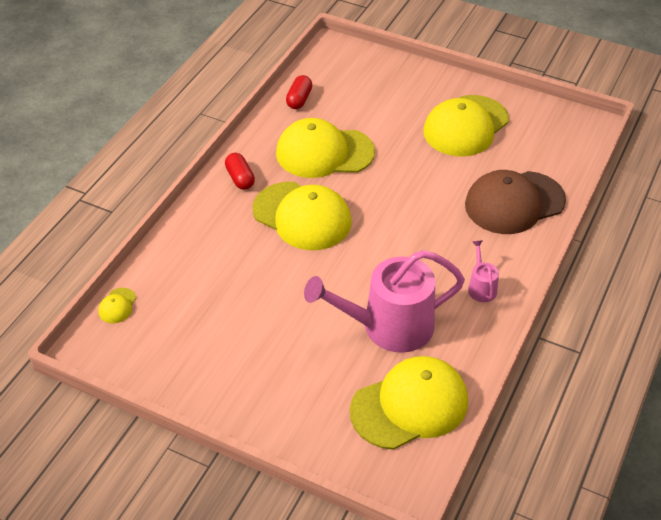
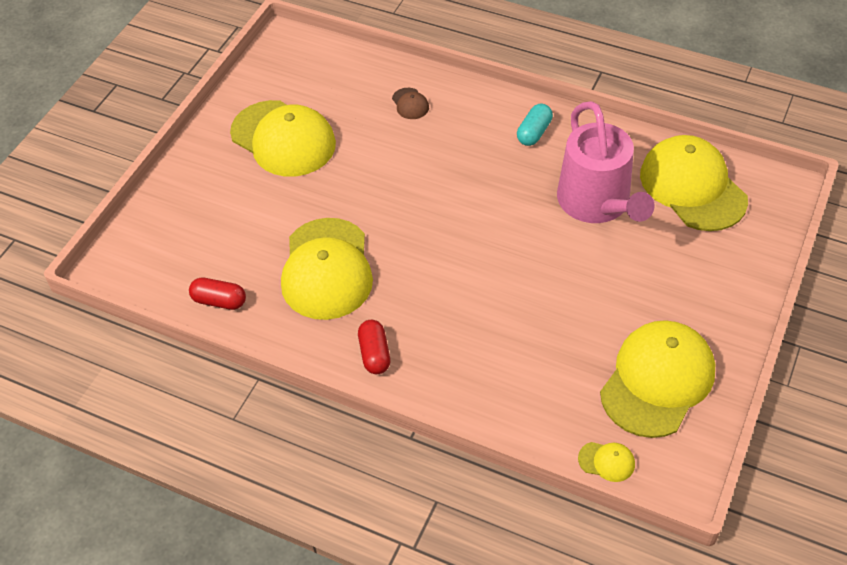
camera: 90 degrees left, 5 degrees up
red capsule [225,153,255,190] -> red capsule turned 75 degrees counterclockwise [358,320,390,374]
yellow cap [253,182,352,250] -> yellow cap moved to [600,320,715,438]
brown cap [465,170,566,234] -> brown cap [392,88,429,119], size x0.40
pink watering can [468,240,499,302] -> turquoise capsule [517,103,553,146]

